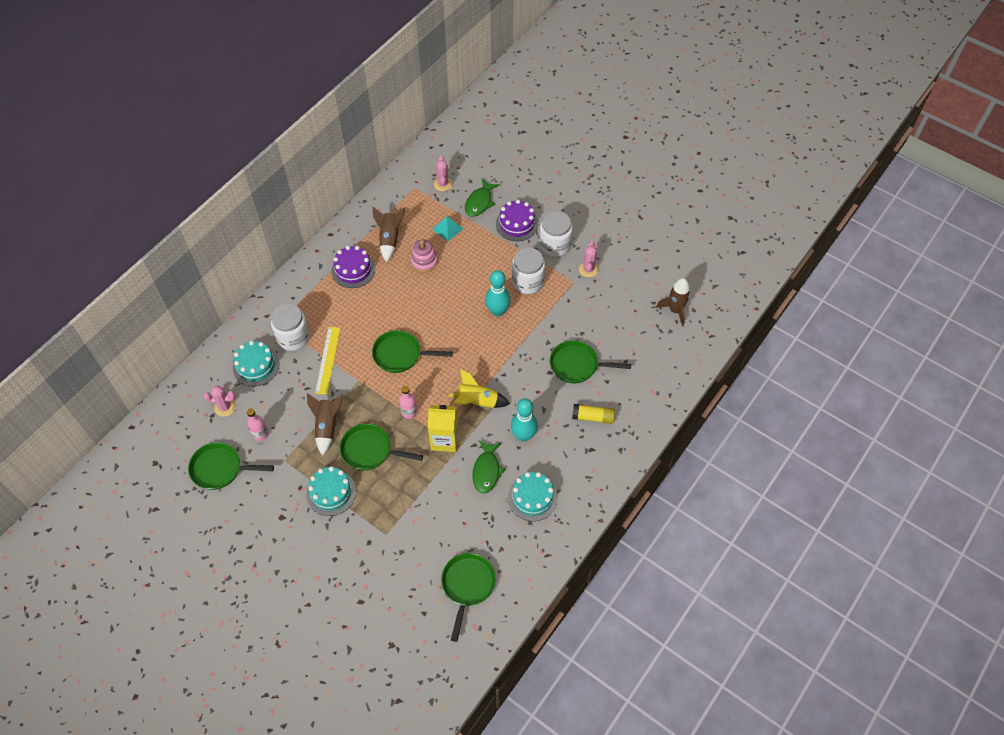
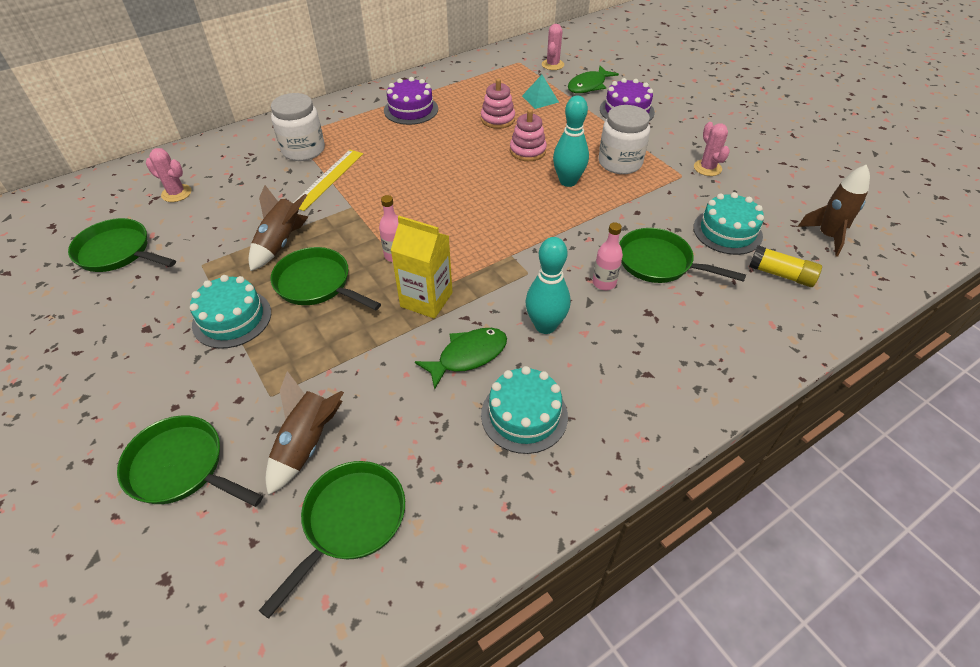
camera: 20 degrees right, 10 degrees down
turquoise cake [233,341,279,386] -> turquoise cake moved to [693,192,764,255]
pink bottle [247,409,269,441] -> pink bottle moved to [593,222,623,290]
green pan [372,330,453,373] -> green pan moved to [117,416,263,507]
brown rocket [373,207,405,262] -> brown rocket moved to [265,371,344,495]
yellow rocket [449,369,510,408] -> none
green fish [472,441,506,493] -> green fish turned 150 degrees counterclockwise [415,328,507,390]
white jar [539,211,573,257] -> none
yellow glue stick [572,404,615,424] -> yellow glue stick moved to [749,245,822,287]
pink cactus [579,241,599,277] -> pink cactus turned 45 degrees counterclockwise [694,122,730,176]
none -> pink stacking toy [510,109,547,161]

